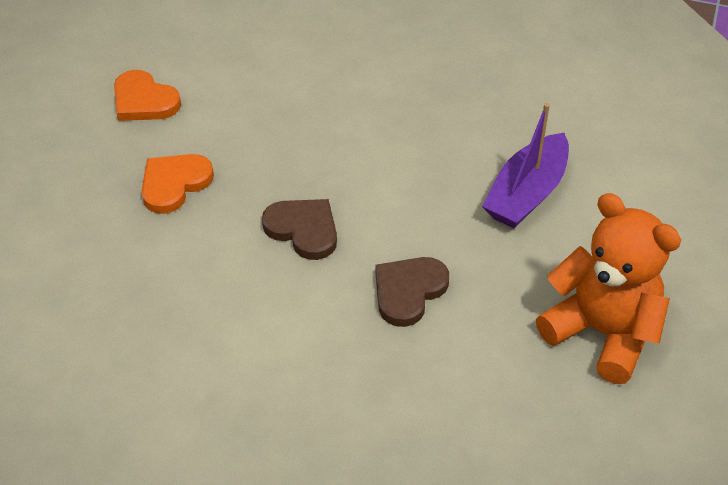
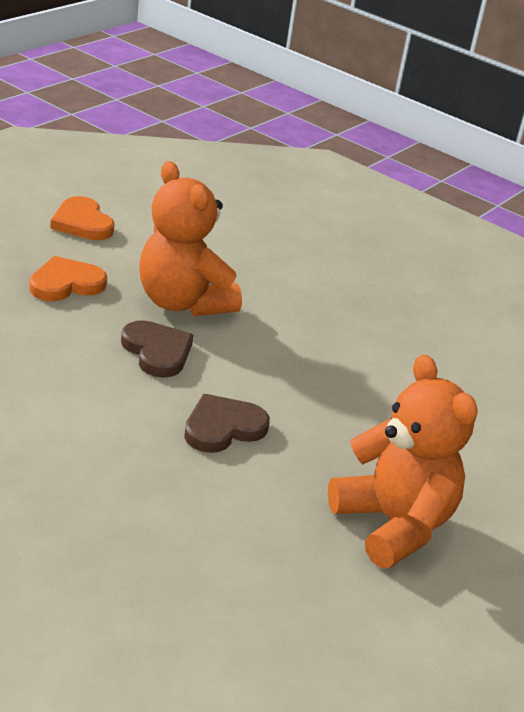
camera: 15 degrees right, 15 degrees down
purple boat [482,103,569,228] -> none
none -> orange teddy bear [139,161,242,316]

